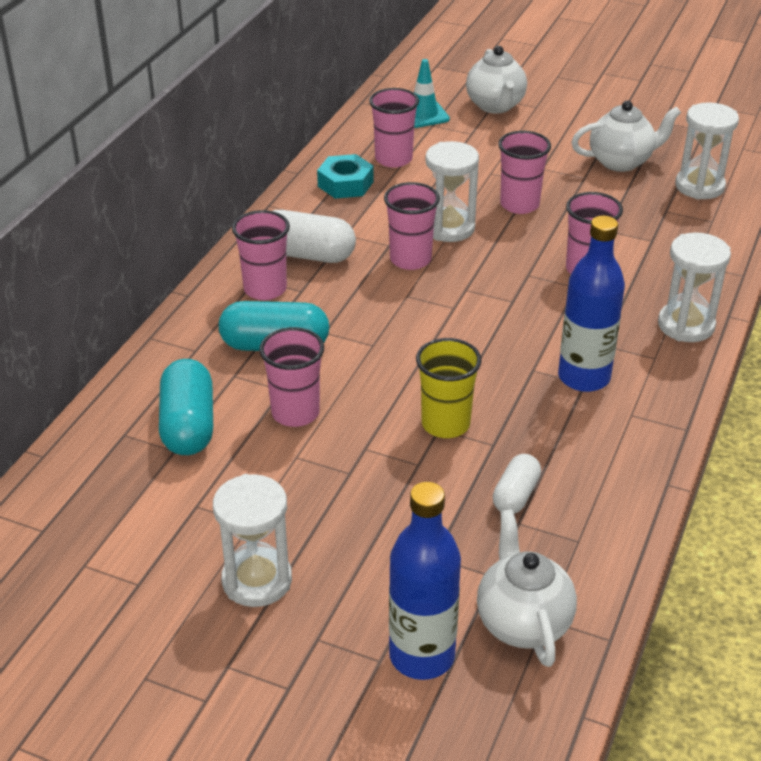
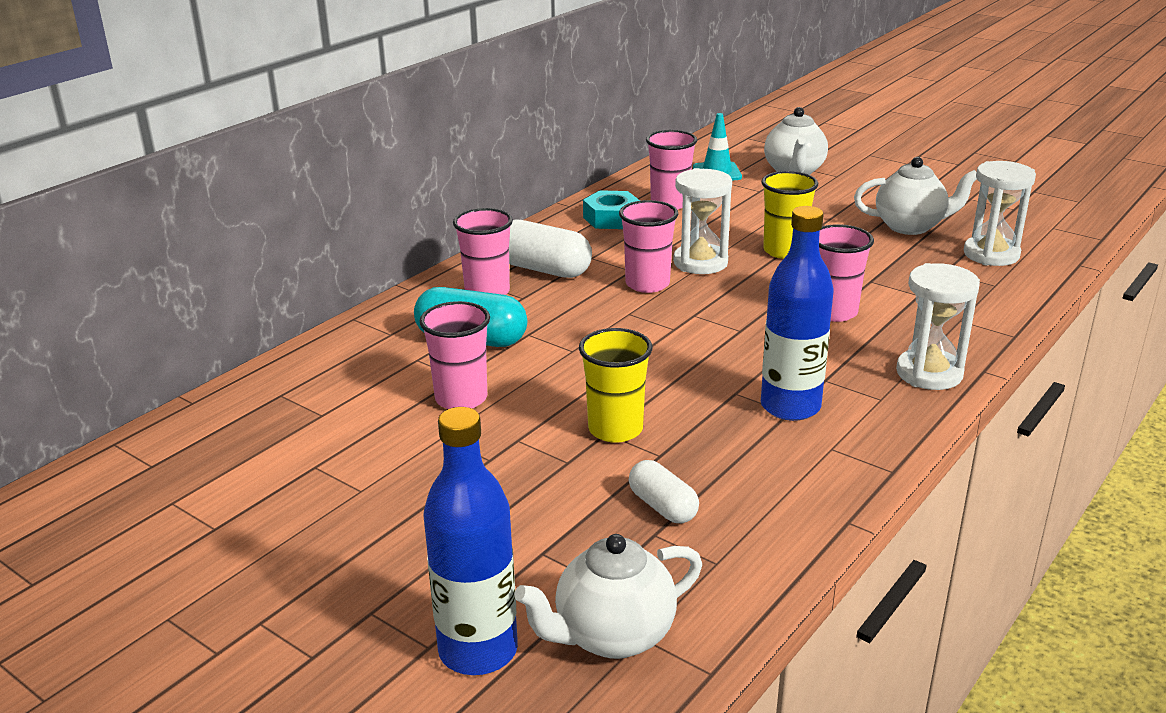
camera: 15 degrees right, 10 degrees down
turquoise capsule [159,359,213,455] -> none
white hourglass [213,474,292,607] -> none
white teapot [477,509,577,667] -> white teapot turned 120 degrees counterclockwise [515,534,702,659]
white capsule [493,454,541,514] -> white capsule turned 75 degrees counterclockwise [629,460,699,523]
pink cup [498,131,551,214] -> yellow cup [762,171,818,259]

